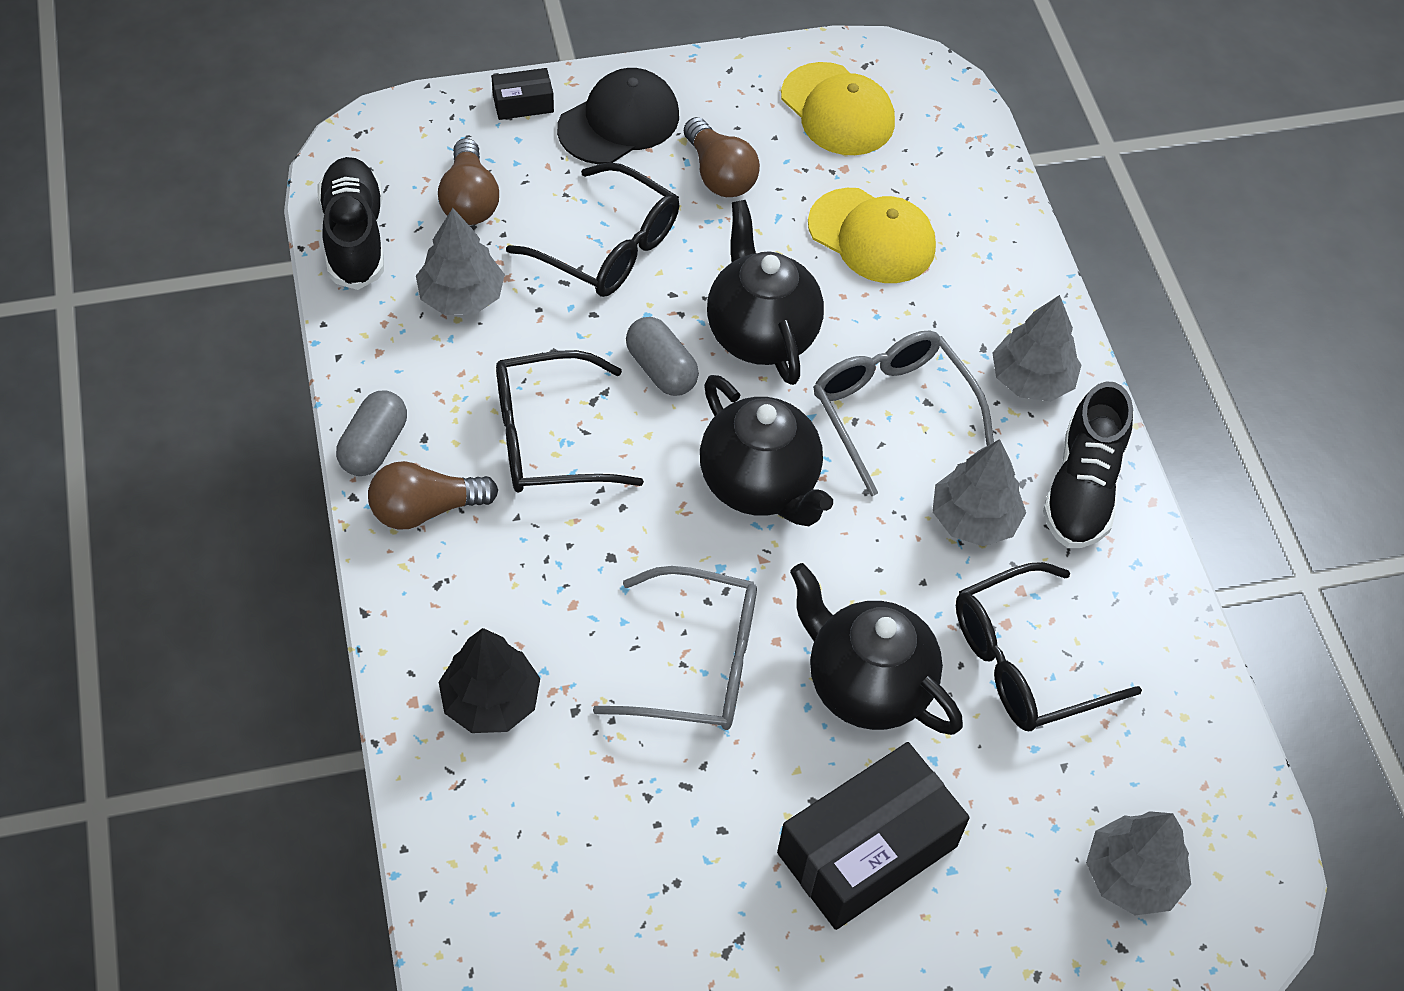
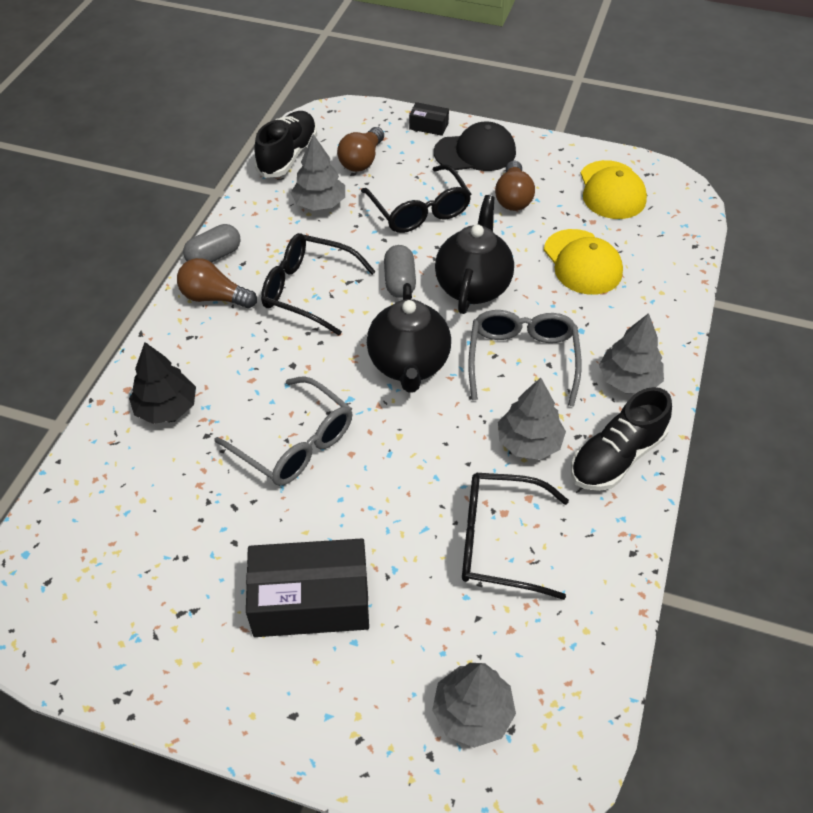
camera: 35 degrees right, 5 degrees down
black teapot [790,563,963,735] -> none

